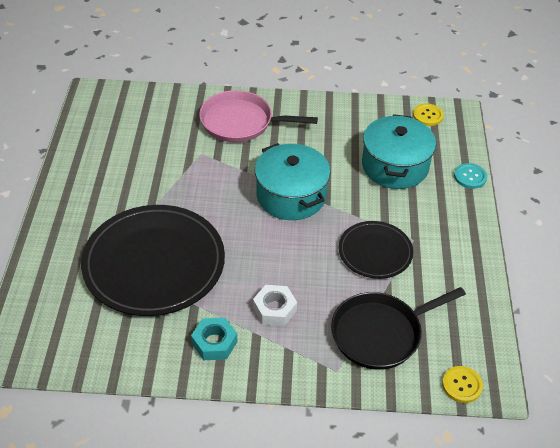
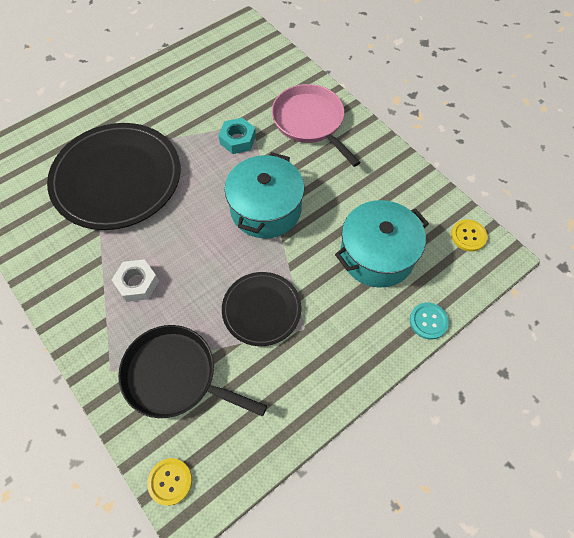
camera: 50 degrees right, 15 degrees up
turquoise nut [191,318,237,360] -> turquoise nut moved to [218,118,256,154]

